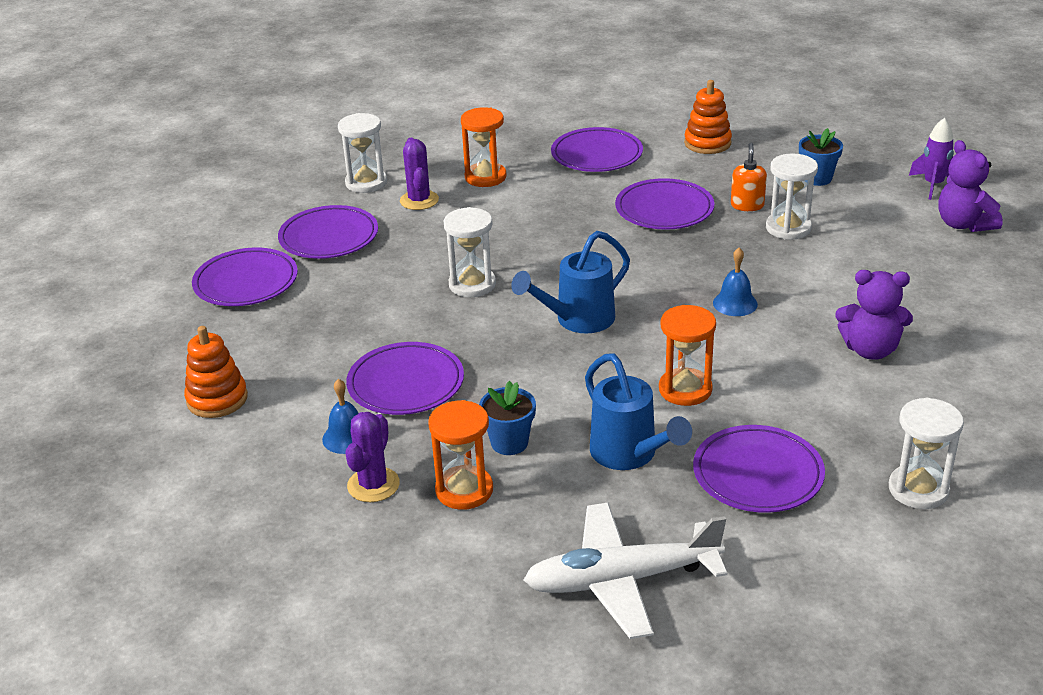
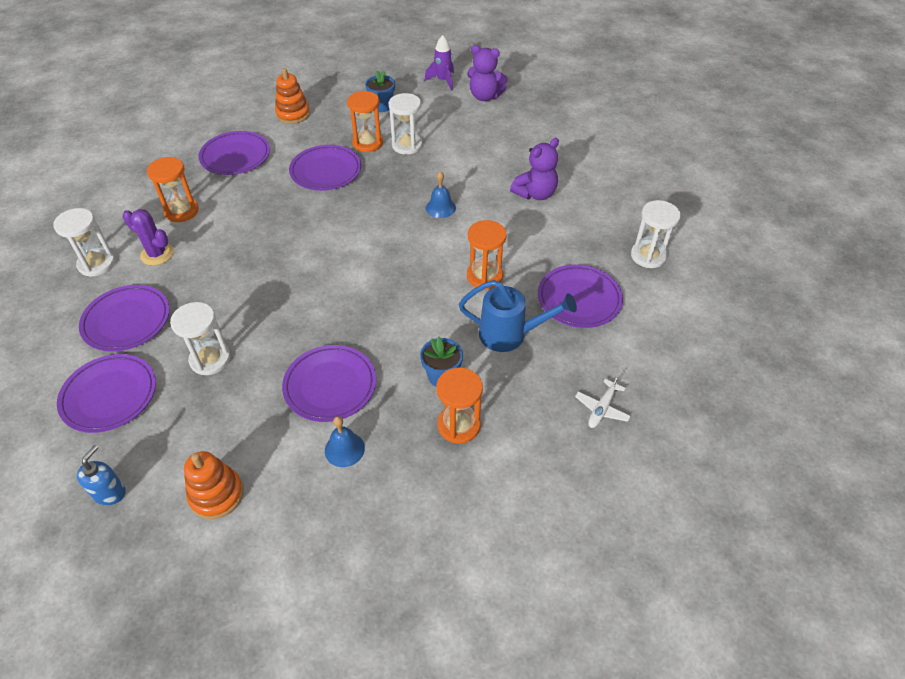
camera: 50 degrees left, 15 degrees up
purple cactus [346,412,400,502] -> none
white hourglass [444,207,496,297] -> white hourglass moved to [170,302,231,375]
blue watering can [511,231,630,334] -> none
white plane [524,503,728,639] -> white plane [575,375,631,428], size x0.46
orange soap dispenser [731,143,767,211] -> orange hourglass [347,91,383,152]
none -> blue soap dispenser [77,445,126,505]

